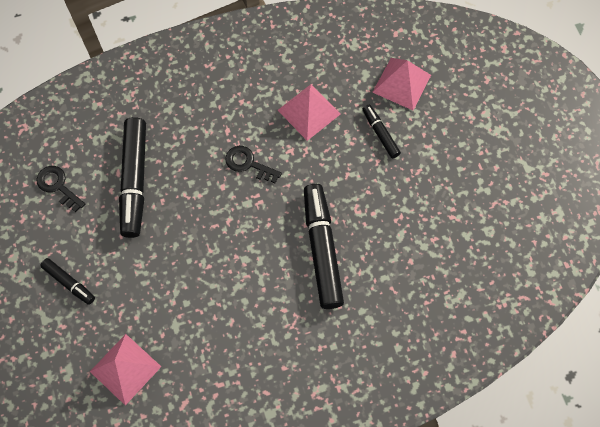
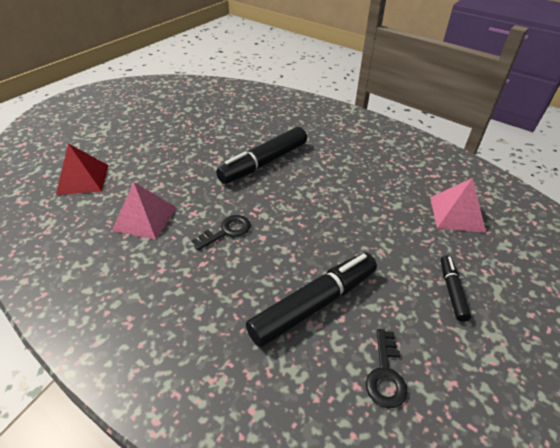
camera: 125 degrees left, 25 degrees down
black key [225,146,282,183] -> black key turned 120 degrees counterclockwise [192,215,251,250]
black marker [363,105,401,158] -> none
pink pyramid [372,58,431,110] -> red pyramid [56,143,109,195]

